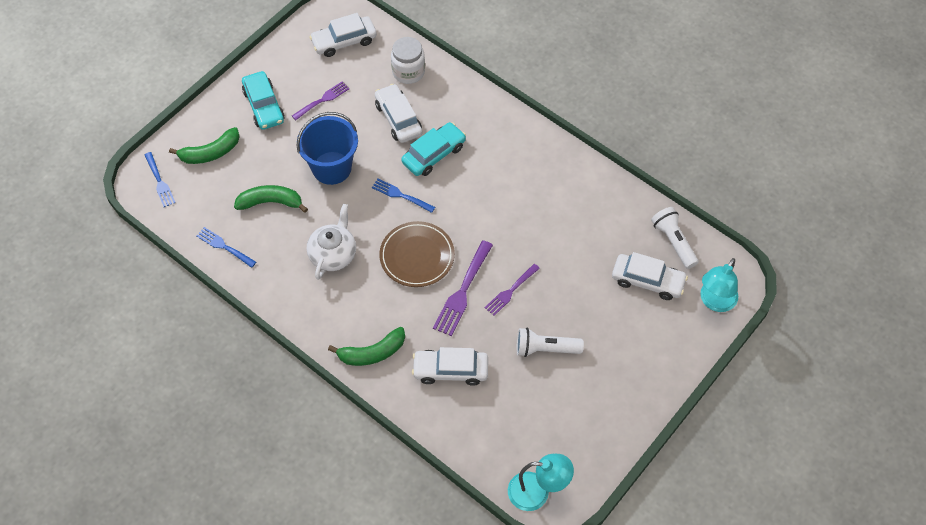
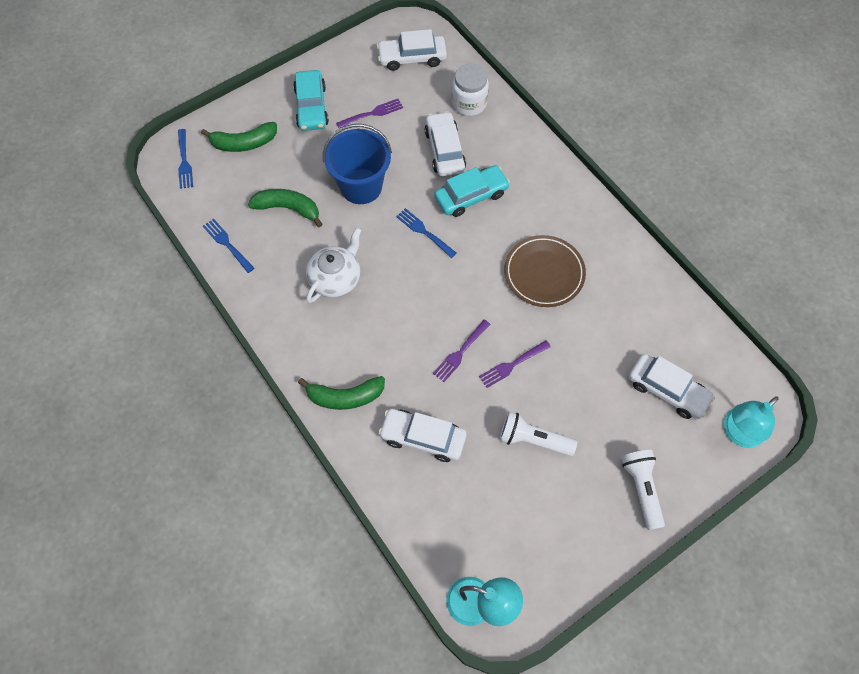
camera: 15 degrees right, 5 degrees up
brown plate [379,221,455,287] -> brown plate moved to [504,235,586,307]
purple fork [433,240,493,336] -> purple fork [433,320,491,382], size x0.64
white flashlight [651,207,699,269] -> white flashlight moved to [621,450,665,530]

